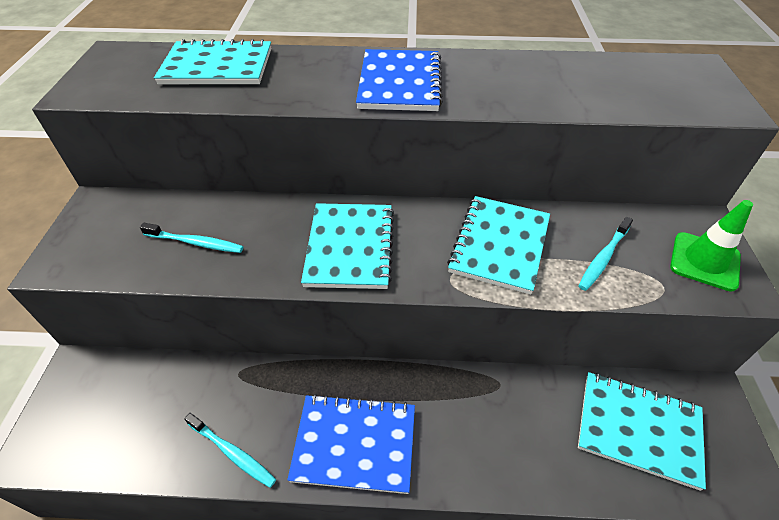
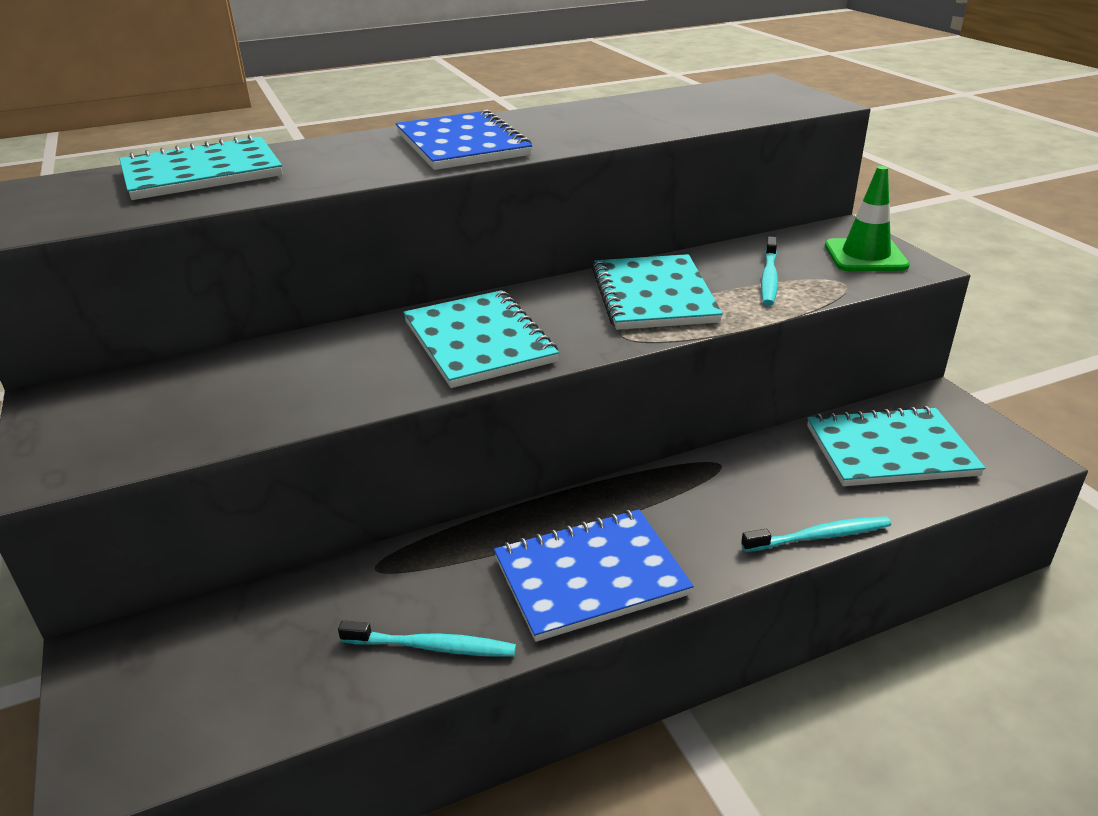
camera: 25 degrees left, 15 degrees down
turquoise toothbrush [140,223,243,253] -> turquoise toothbrush moved to [741,516,891,552]

